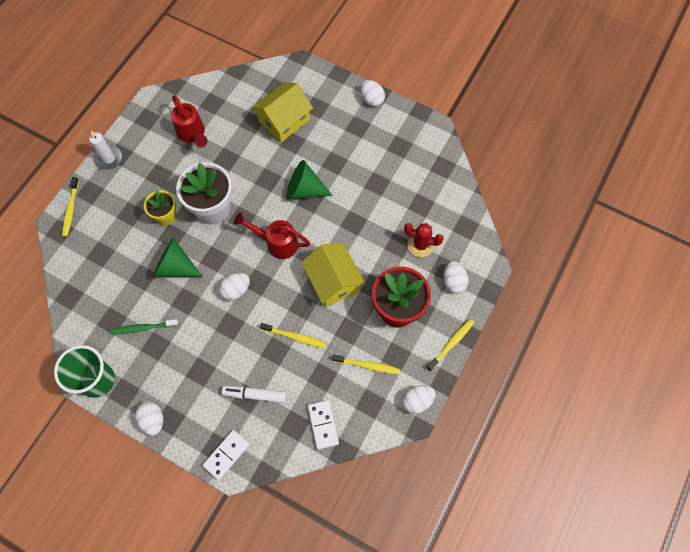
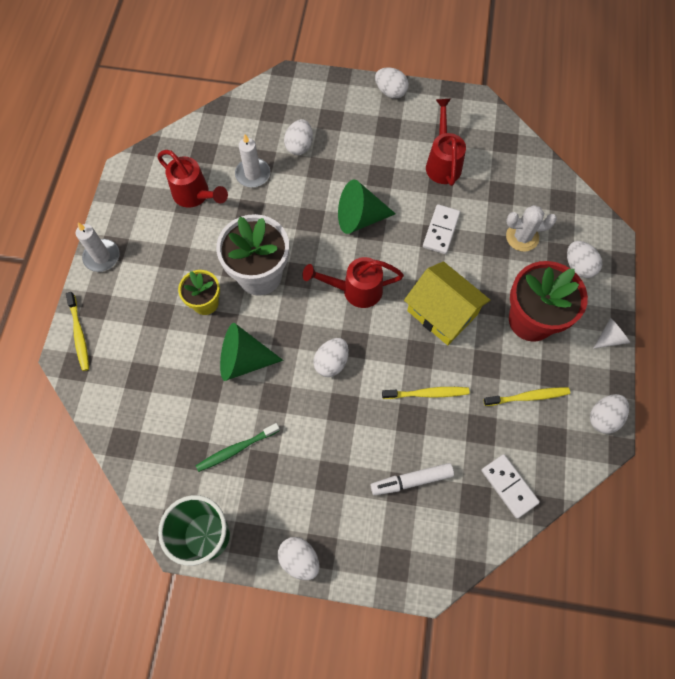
camera: 20 degrees left, 0 degrees up
white domino [203,430,250,480] -> white domino moved to [423,204,460,254]
yellow house [252,82,313,142] -> white egg [284,119,313,155]
red cactus [404,223,444,257] -> white cactus [506,205,557,252]
yellow toothbrush [427,319,474,371] -> white cone [593,318,630,349]
none -> white candle [235,134,270,187]
none -> red watering can [426,99,466,186]

